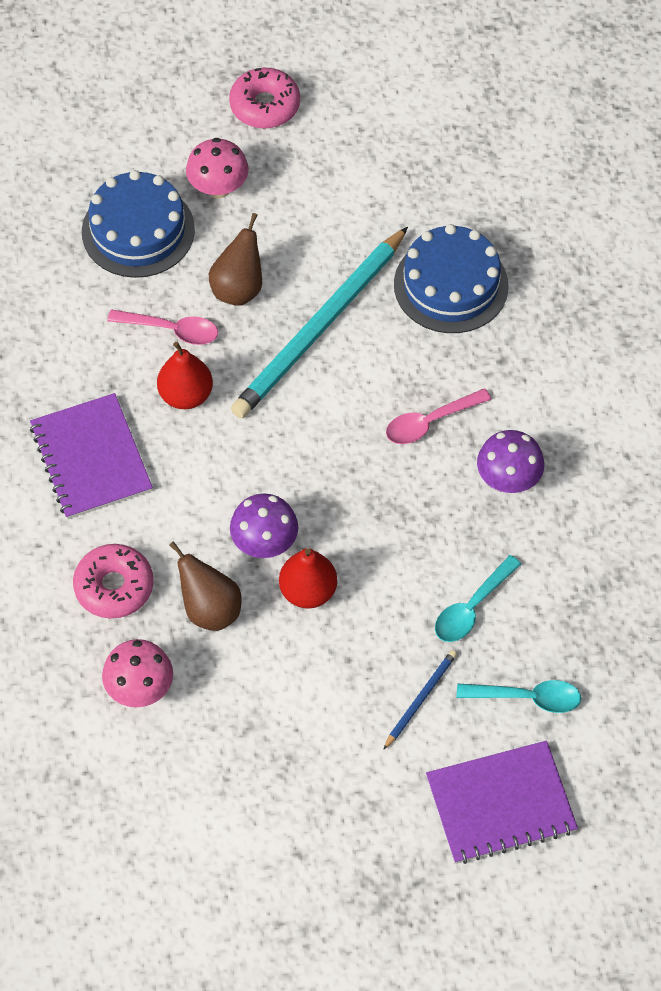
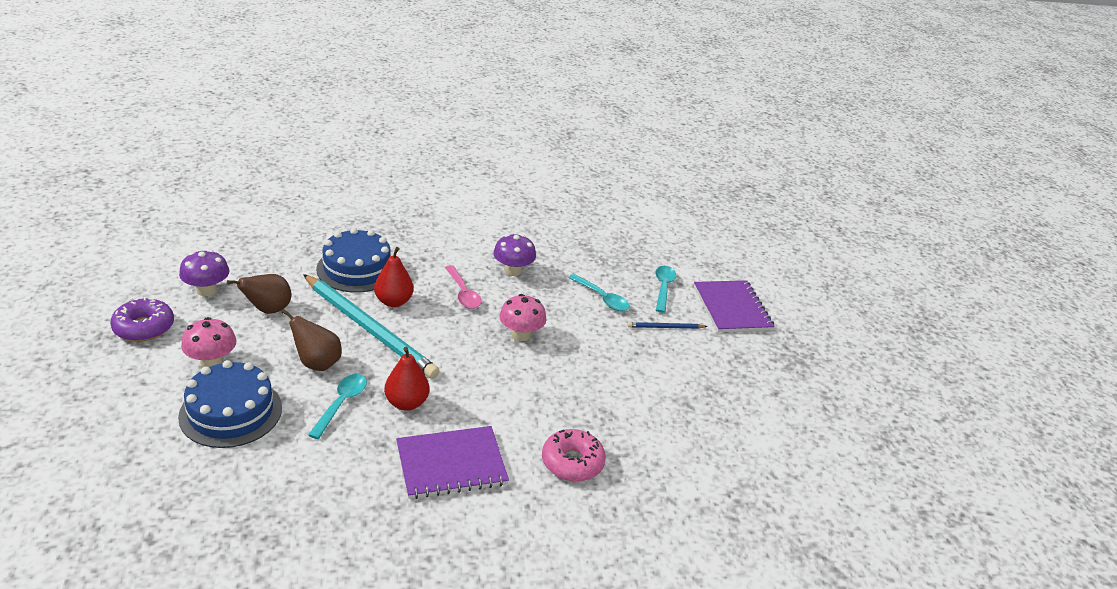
camera: 90 degrees left, 25 degrees down
pink mushroom [102,639,173,707] -> pink mushroom moved to [499,294,546,341]
pink spoon [107,309,218,345] -> turquoise spoon [308,374,367,439]
brown pear [169,541,242,631] -> brown pear moved to [227,274,291,314]
pink donut [229,68,300,128] -> purple donut [110,297,174,342]
purple mushroom [230,494,298,558] -> purple mushroom moved to [179,250,229,296]
red pear [279,548,337,608] -> red pear moved to [374,247,414,307]
blue pencil [383,650,457,750] -> blue pencil turned 45 degrees counterclockwise [627,322,708,329]

